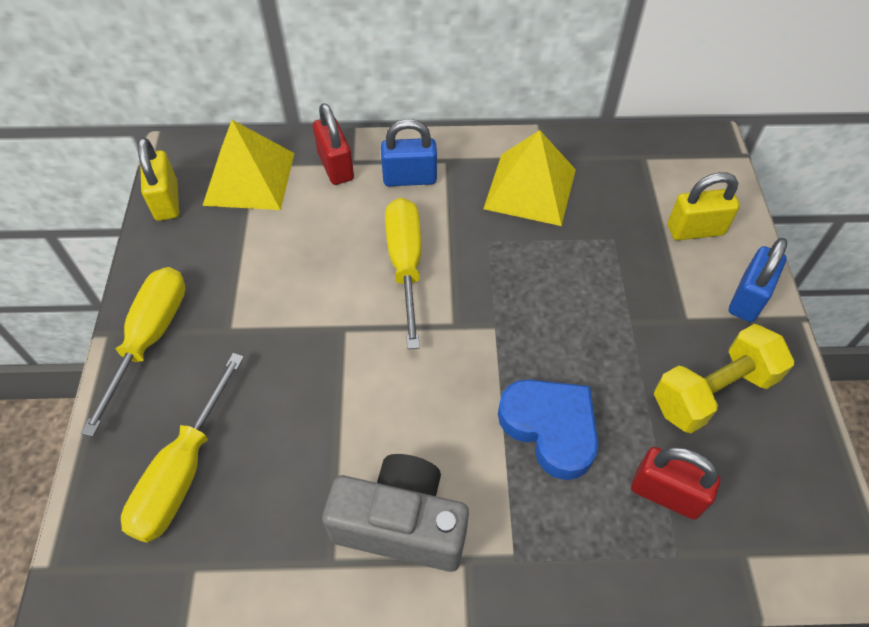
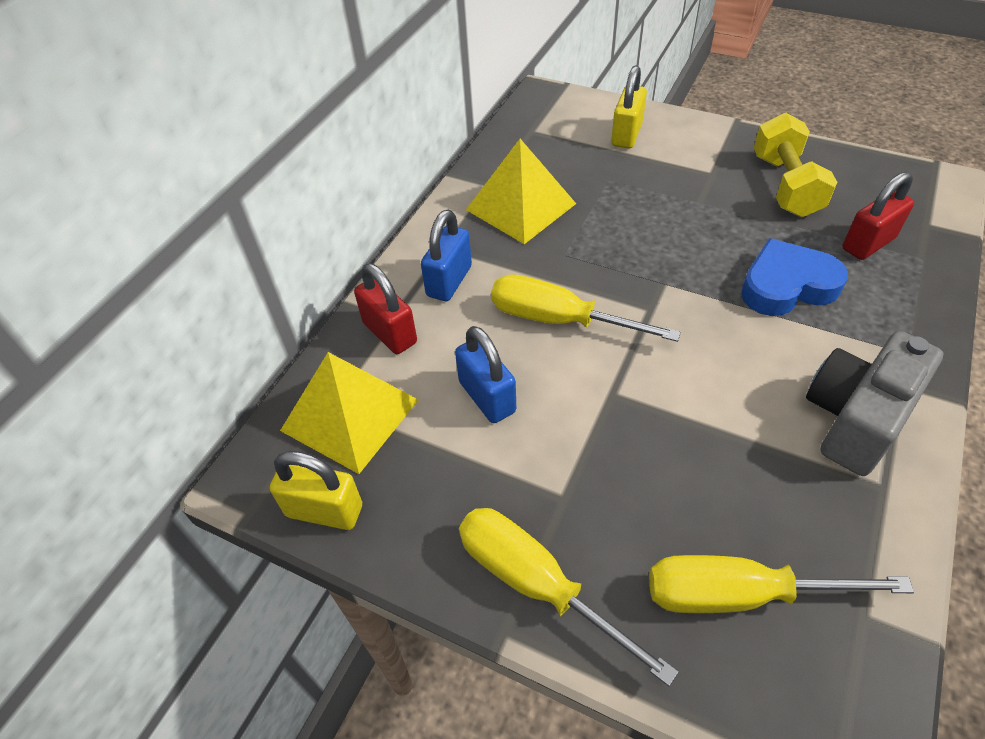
camera: 60 degrees left, 5 degrees down
yellow screwdriver [121,353,244,543] -> yellow screwdriver turned 135 degrees clockwise [649,555,914,613]
red padlock [313,103,354,185] -> red padlock turned 45 degrees clockwise [354,263,417,354]
blue padlock [729,238,787,322] -> blue padlock moved to [455,326,516,423]

